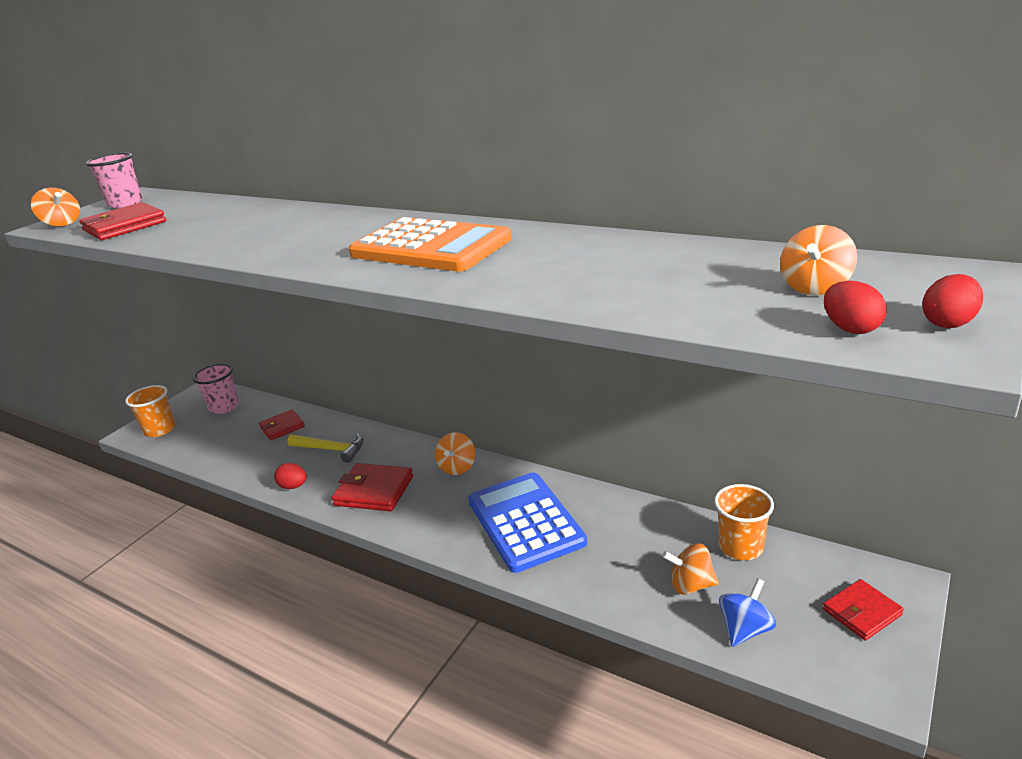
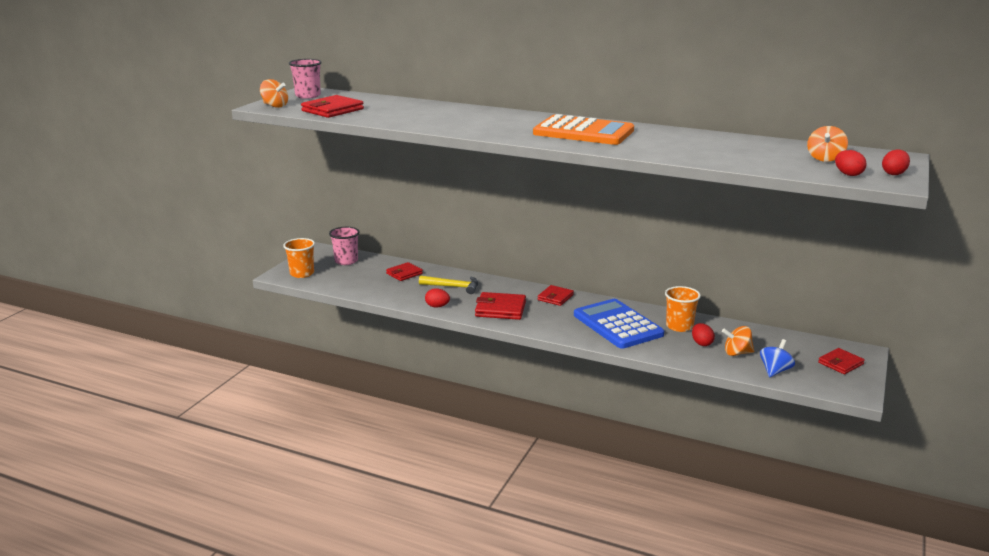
camera: 10 degrees left, 5 degrees down
orange spinning top [435,432,475,475] -> red wallet [538,285,574,306]
orange cup [714,484,774,560] -> orange cup moved to [665,286,701,332]
none -> red egg [692,323,715,346]

